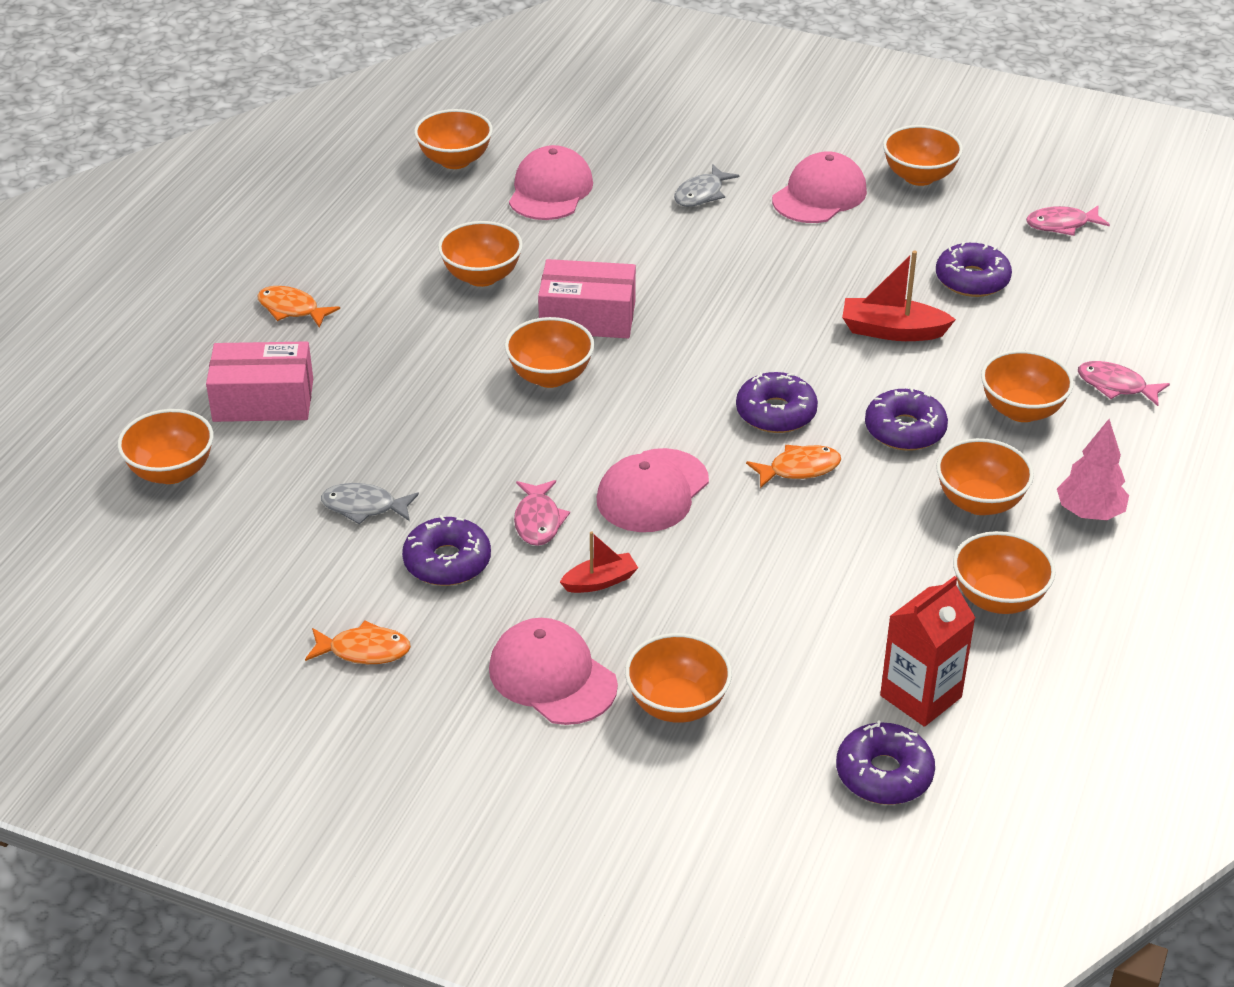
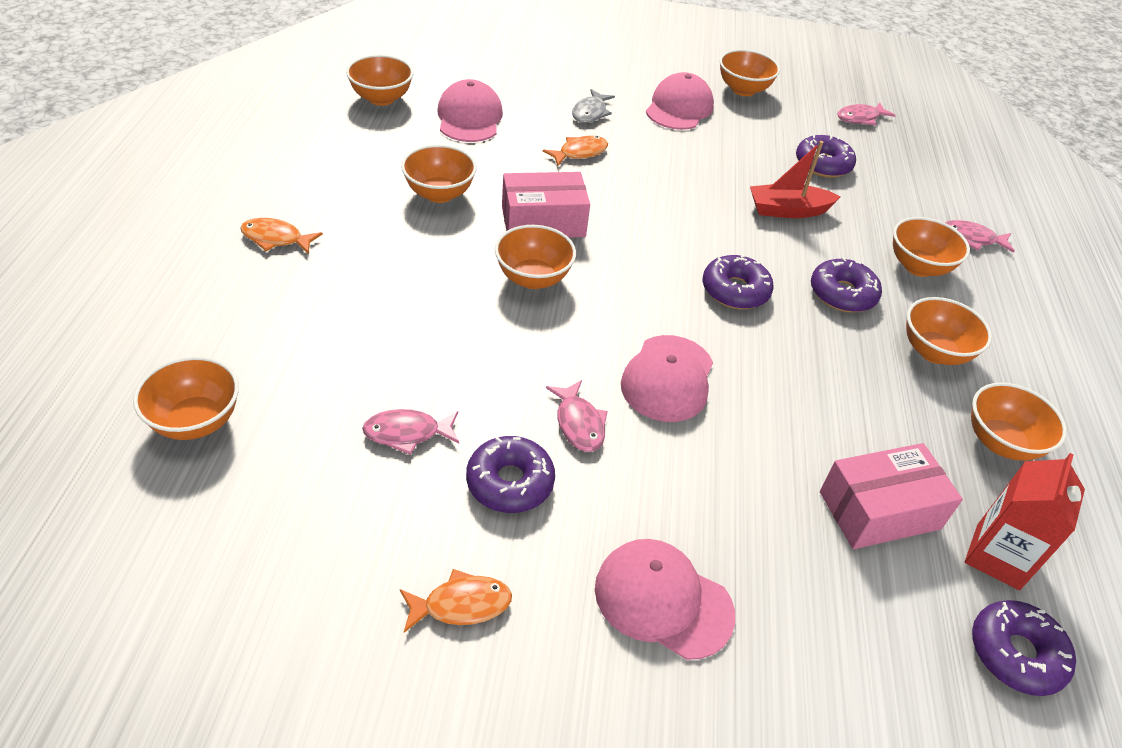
camera: 20 degrees left, 5 degrees up
pink box [206,341,313,422] -> pink box moved to [820,443,963,549]
grey fish [321,483,419,525] -> pink fish [362,409,459,455]
red boat [560,531,638,593] -> none
orange bowl [625,633,732,723] -> none
orange fish [746,445,841,488] -> orange fish moved to [542,136,608,166]
pink tree [1057,419,1129,520] -> none

